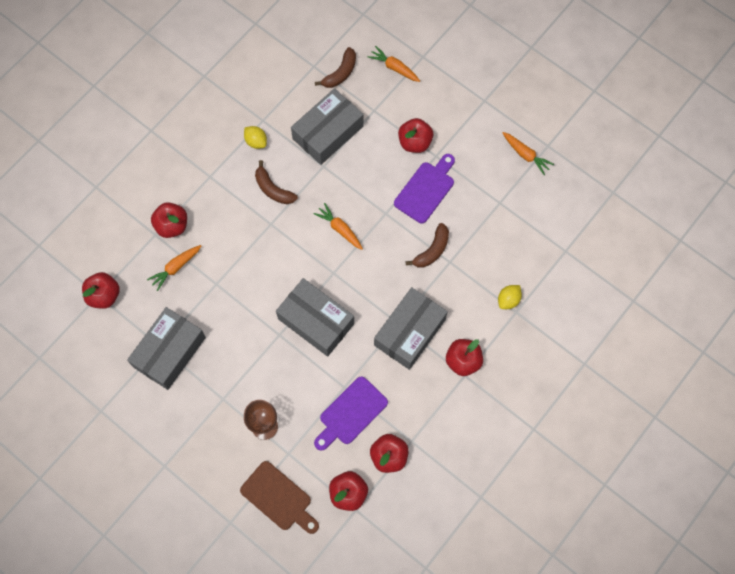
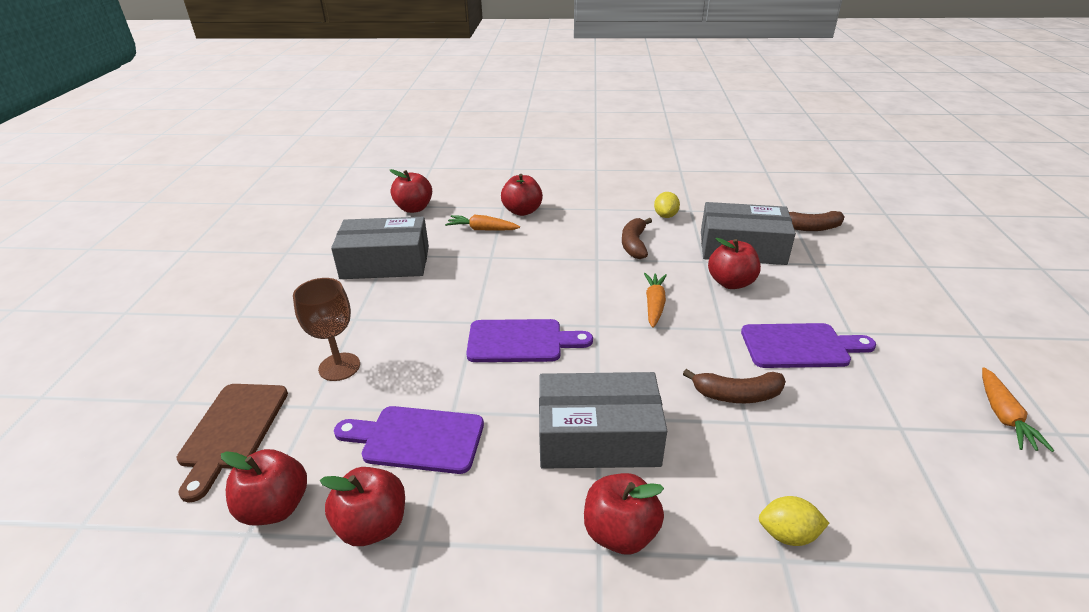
camera: 55 degrees right, 35 degrees down
grey box [276,278,354,357] -> purple cutting board [466,319,593,362]
orange carrot [367,46,420,82] -> none
red apple [398,118,433,153] -> red apple moved to [708,238,761,289]

